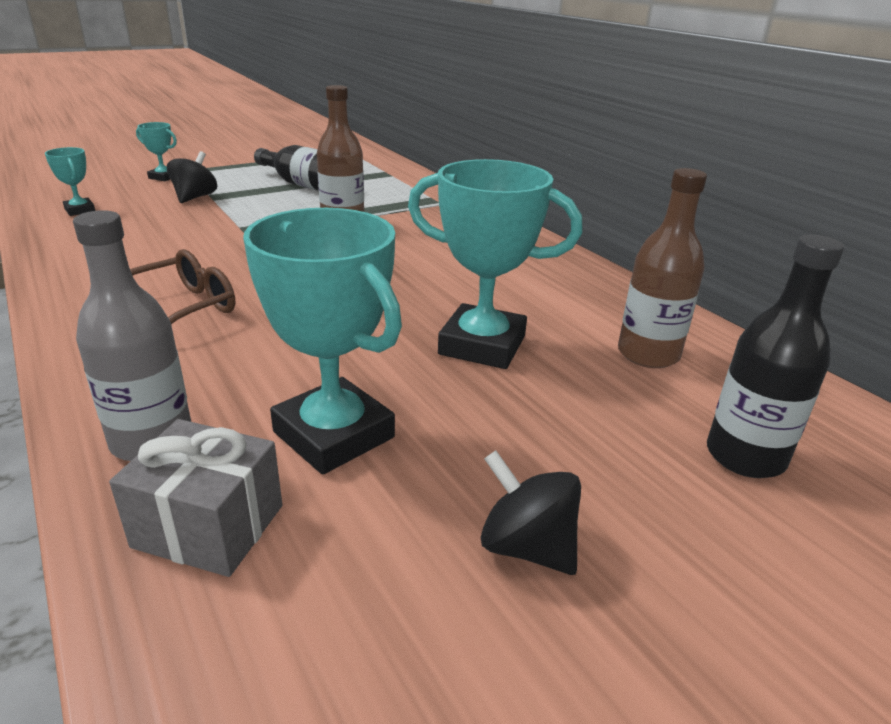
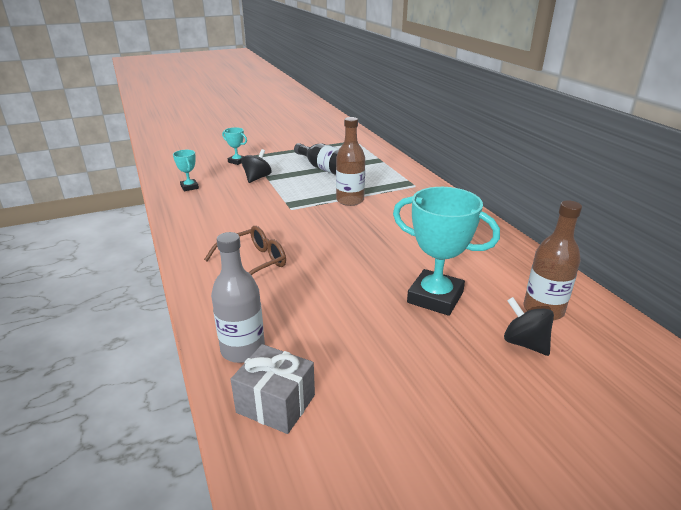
camera: 10 degrees right, 0 degrees up
turquoise trophy [243,208,402,475] -> none
black spinning top [481,450,581,575] -> black spinning top moved to [504,297,554,356]
black bottle [707,235,844,478] -> none

